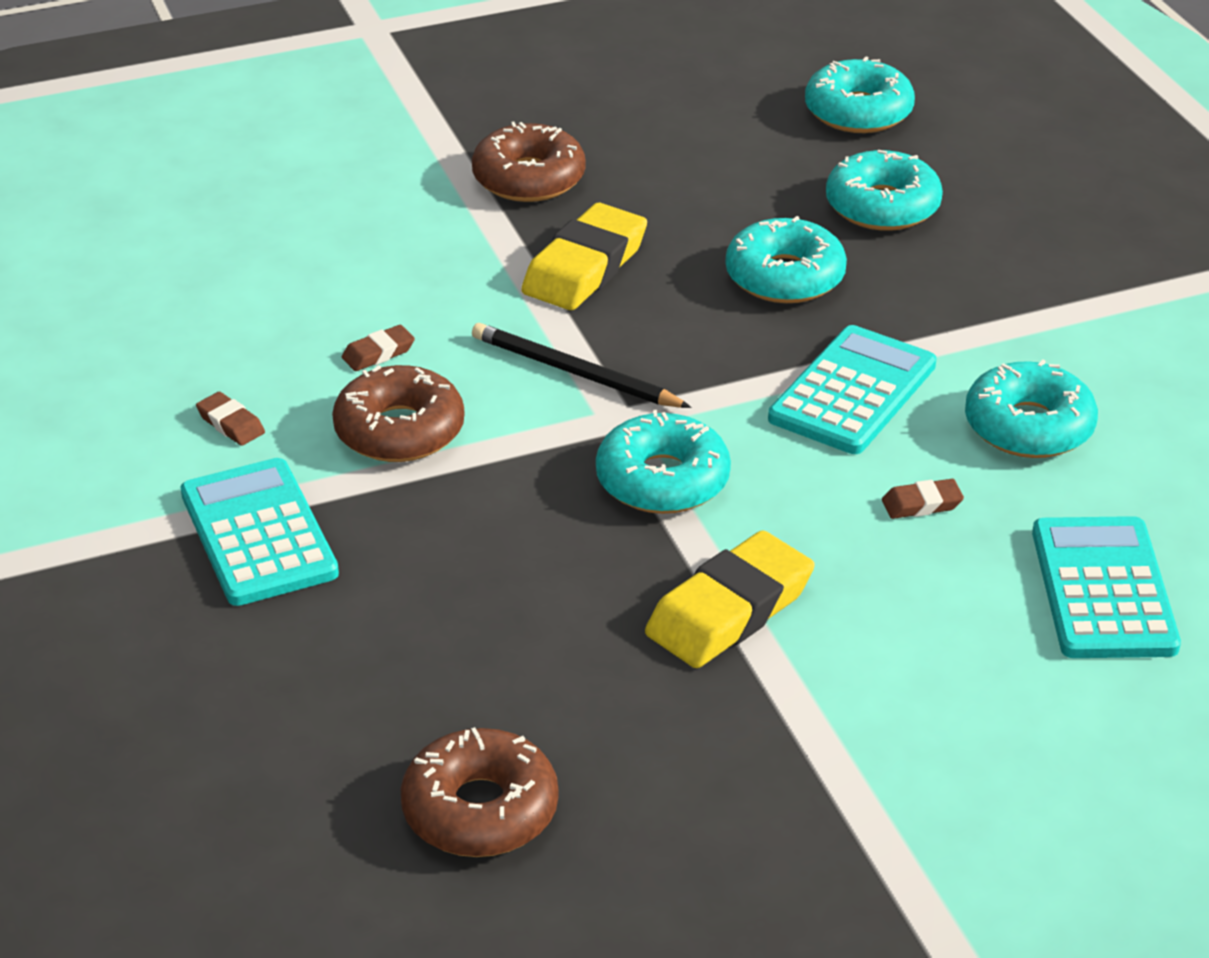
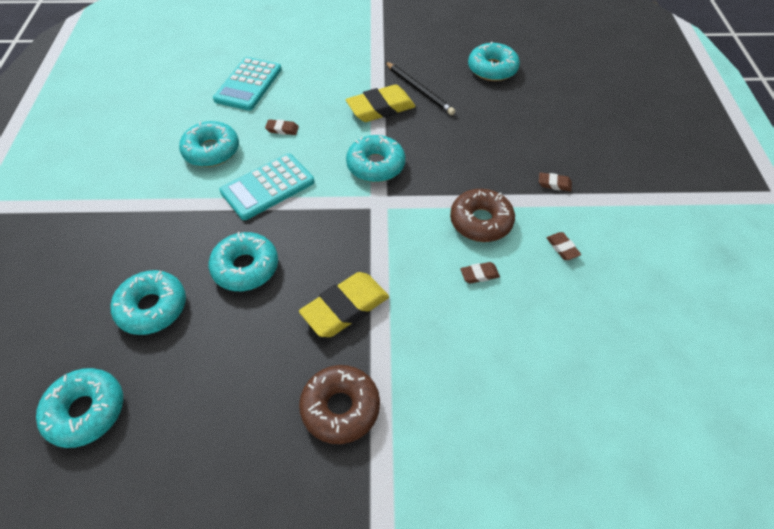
camera: 160 degrees left, 15 degrees up
turquoise calculator [181,458,339,606] -> brown eraser [539,172,572,191]
brown donut [400,727,558,857] -> turquoise donut [468,42,520,81]
black pencil [472,323,691,408] -> black pencil moved to [385,62,455,115]

